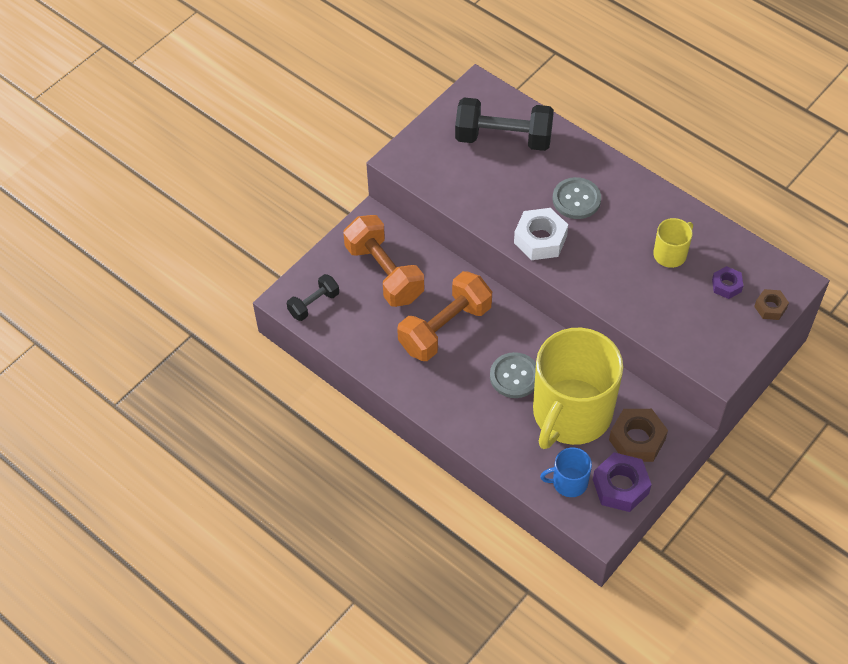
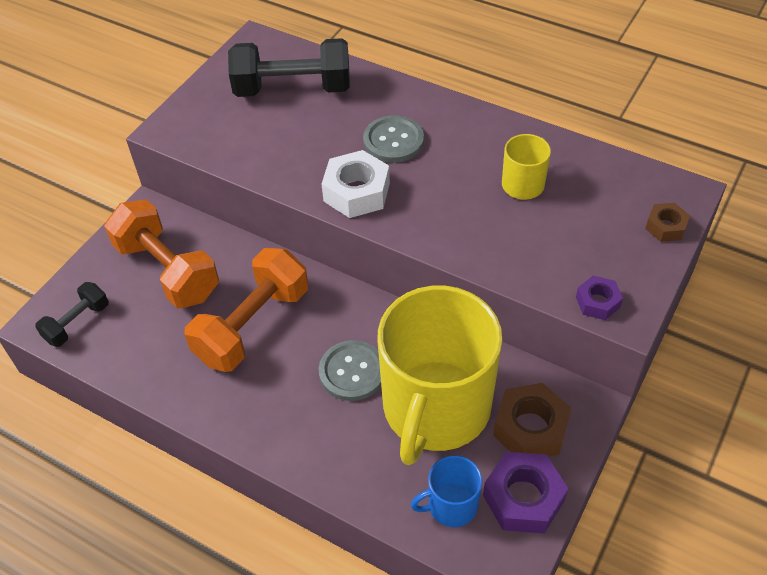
camera: 10 degrees left, 5 degrees down
purple nut [712,266,743,299] -> purple nut moved to [576,276,623,320]

